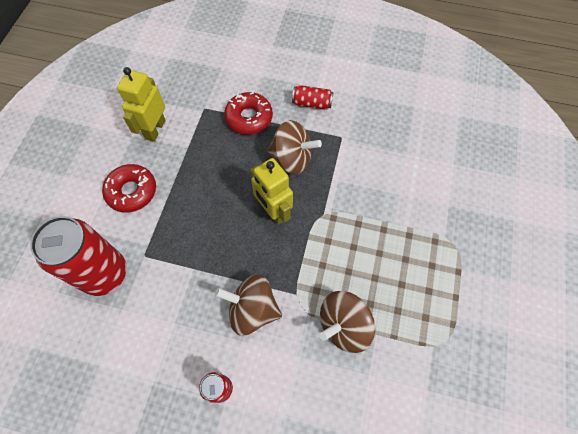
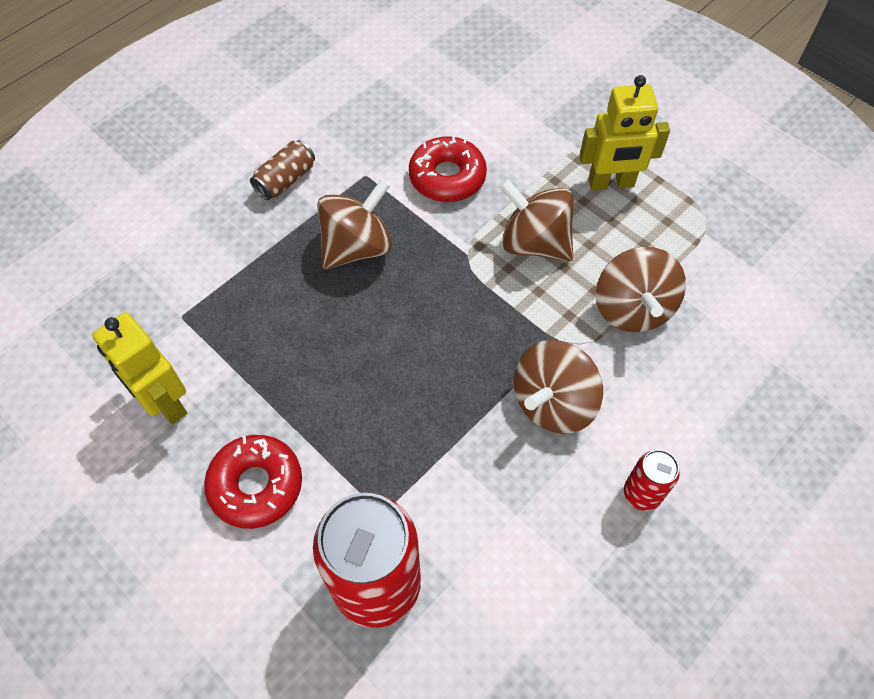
camera: 60 degrees left, 5 degrees down
red donut [224,92,273,135] -> red donut moved to [409,135,487,202]
yellow robot [250,158,293,225] -> yellow robot moved to [579,75,670,191]
red can [292,85,333,110] -> brown can [250,140,315,200]
none -> brown spinning top [499,179,574,262]

